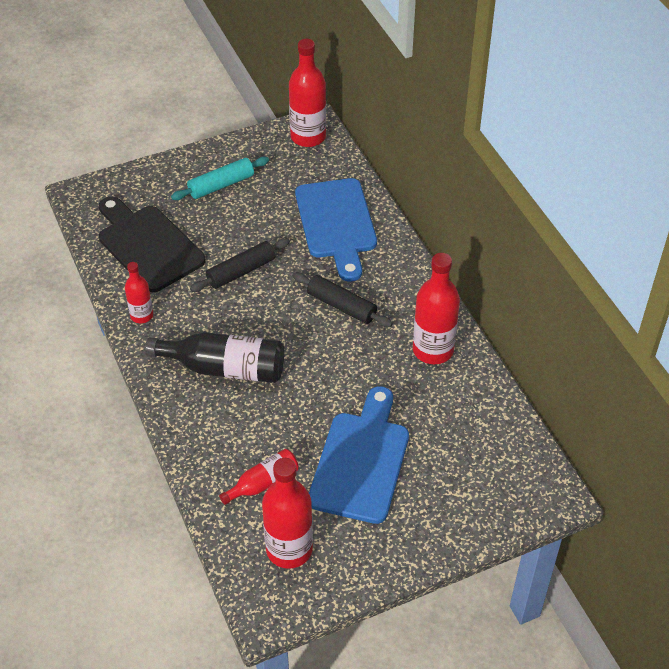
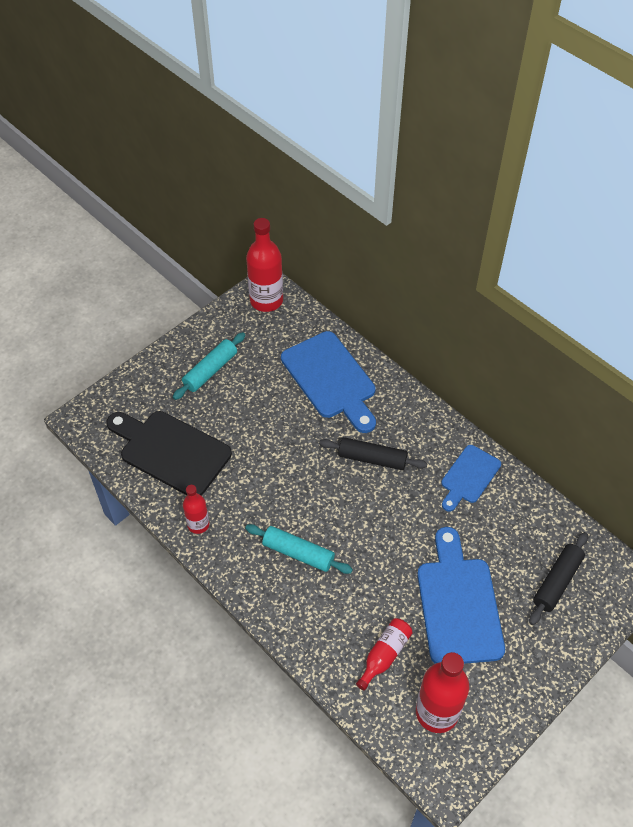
camera: 20 degrees left, 5 degrees up
black bottle [145,332,284,383] -> turquoise rolling pin [245,524,353,574]
black rolling pin [190,238,290,292] -> black rolling pin moved to [529,532,588,625]
red bottle [413,253,460,364] -> blue cutting board [441,445,501,512]

